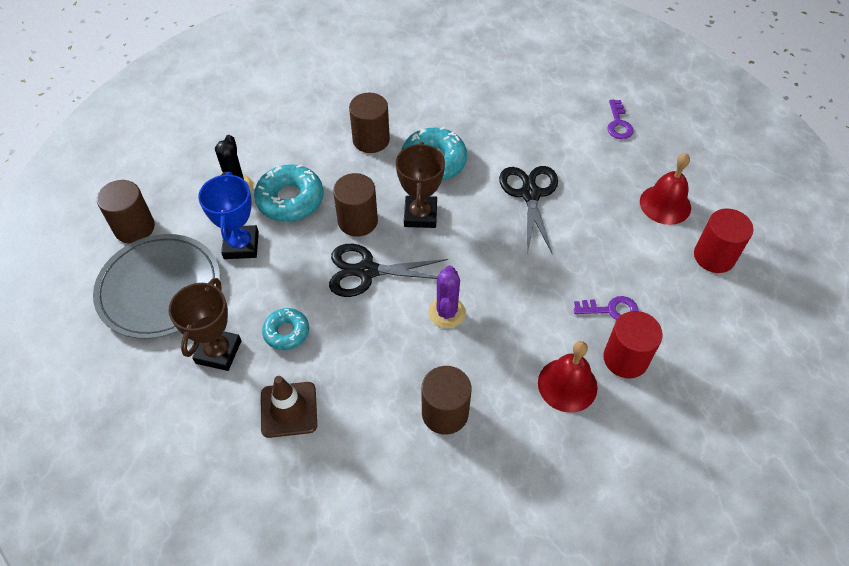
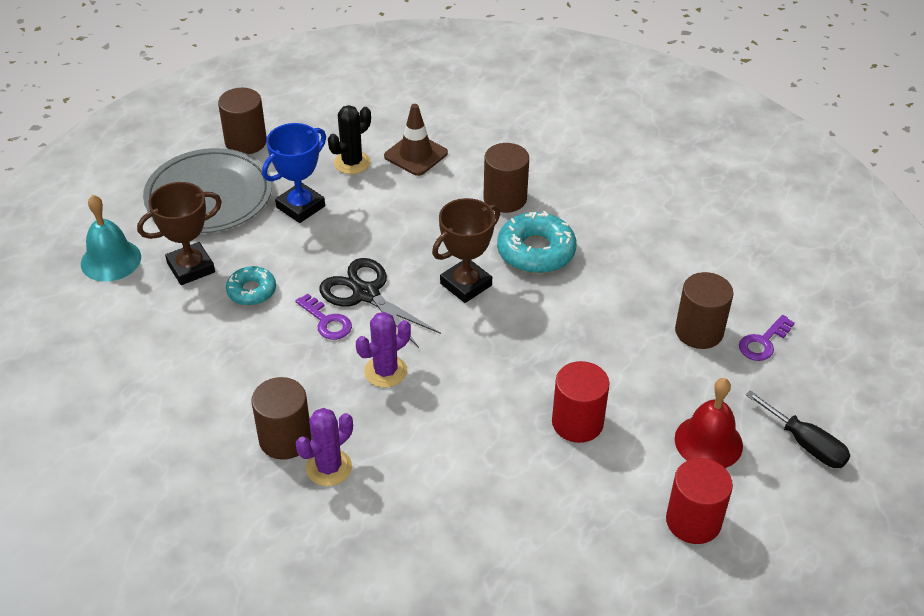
camera: 45 degrees right, 10 degrees down
turquoise donut [254,164,323,222] -> none
brown traffic cone [261,376,317,438] -> brown traffic cone moved to [384,104,448,176]
brown cylinder [333,173,378,237] -> brown cylinder moved to [675,272,733,349]
black scissors [499,166,558,255] -> none
red bell [538,341,598,413] -> none
purple key [574,296,638,320] -> purple key moved to [295,293,352,340]
red cylinder [603,311,663,378] -> red cylinder moved to [552,361,610,443]
none -> turquoise bell [81,195,141,281]
none -> purple cactus [296,408,353,486]
none -> black screwdriver [745,390,850,468]

